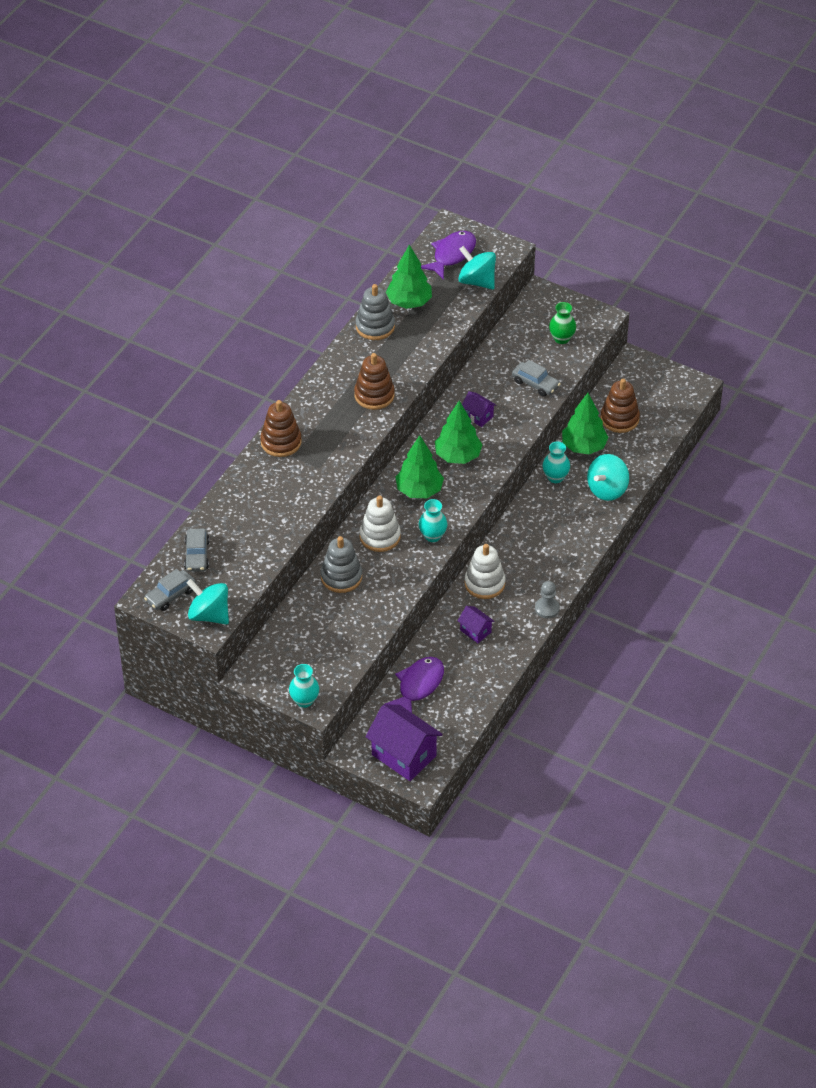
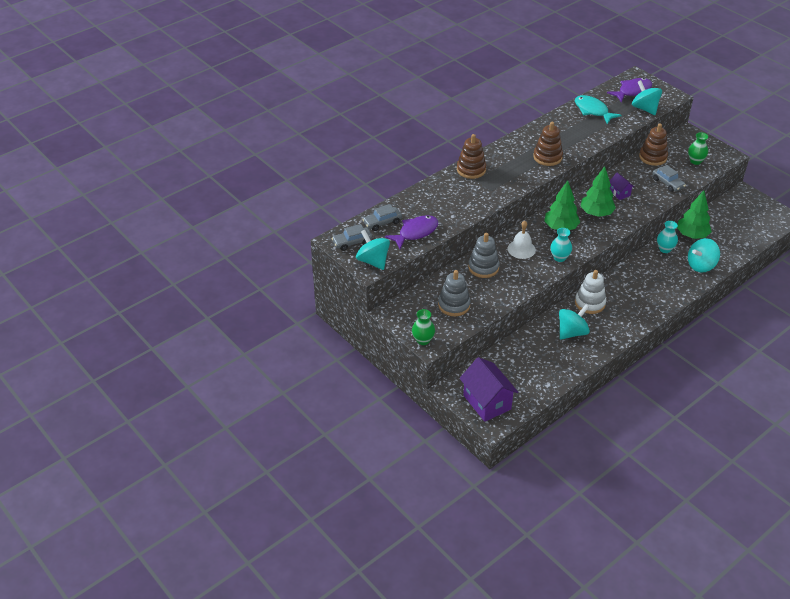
camera: 20 degrees right, 5 degrees down
grey car [184,528,210,572] -> grey car turned 45 degrees clockwise [362,204,402,231]
turquoise vase [289,664,319,708] -> green vase [412,309,435,345]
grey stacking toy [355,284,395,340] -> grey stacking toy moved to [438,270,471,316]
white stacking toy [359,496,401,552] -> white bell [508,221,536,259]
purple fish [384,657,444,713] -> purple fish moved to [385,215,438,249]
green tree [386,245,432,309] -> turquoise fish [575,95,622,124]
purple house [457,606,495,643] -> turquoise spinning top [559,304,590,340]
grey pawn [535,581,560,619] -> none
brown stacking toy [601,379,640,433] -> brown stacking toy moved to [639,123,668,166]

